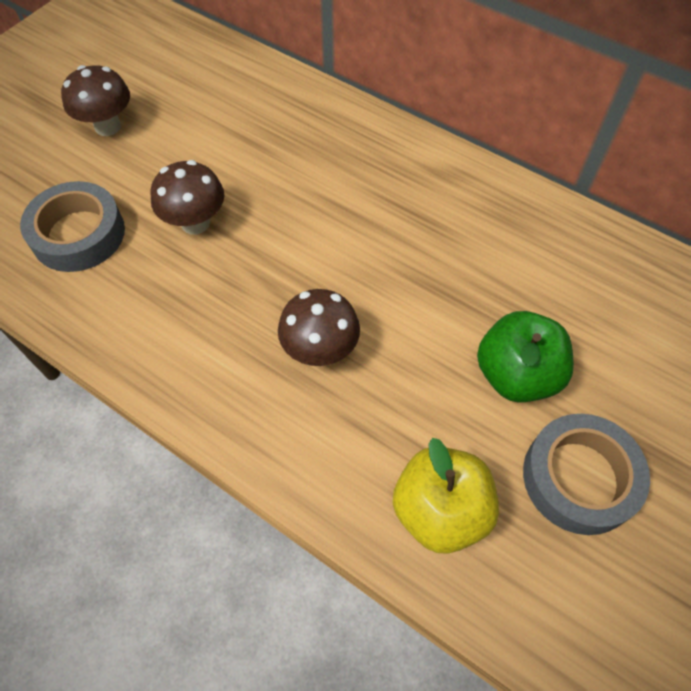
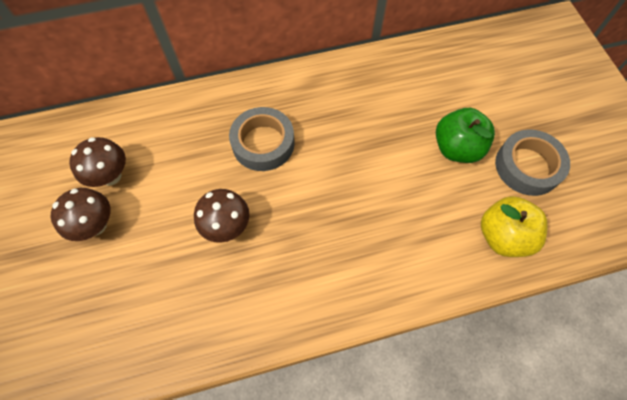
camera: 50 degrees left, 5 degrees up
grey tape [20,181,125,272] -> grey tape moved to [229,107,295,171]
brown mushroom [278,289,360,366] -> brown mushroom moved to [69,137,126,187]

